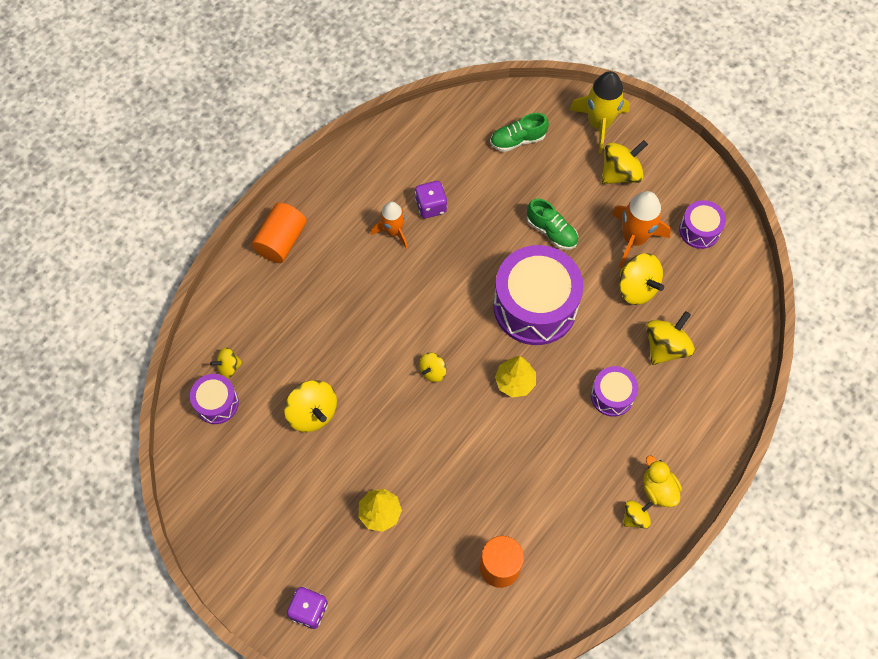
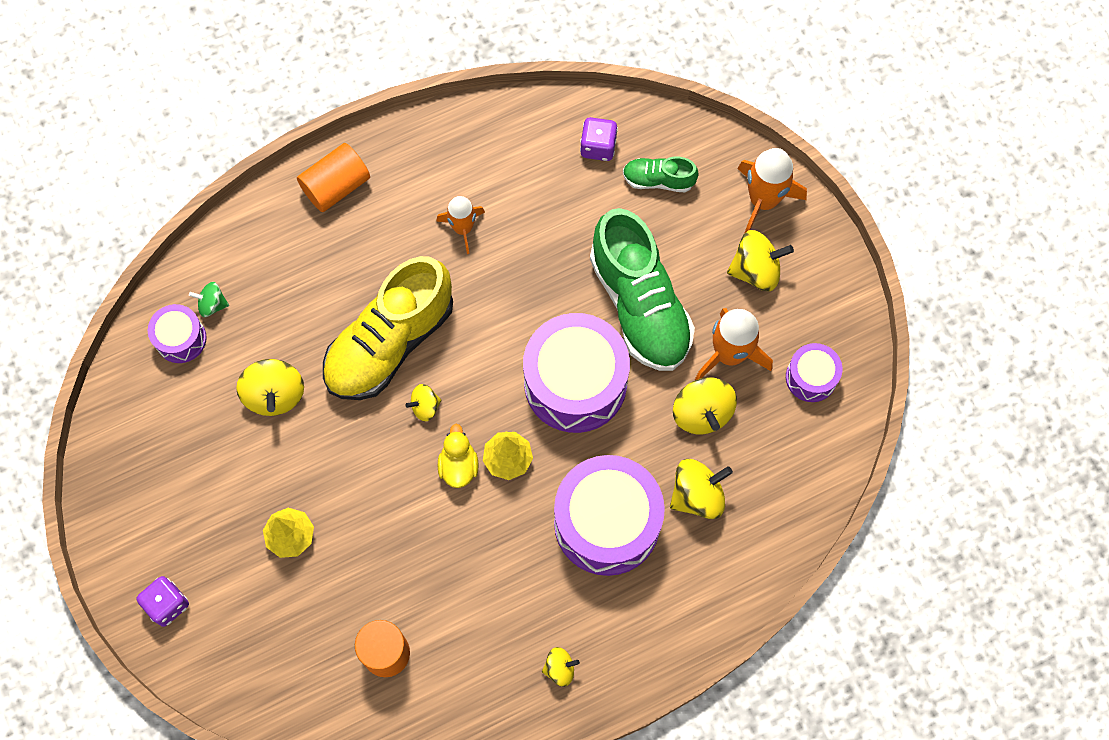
camera: 25 degrees right, 5 degrees up
yellow spinning top [210,347,243,379] -> green spinning top [189,282,229,317]
purple dice [415,181,447,218] -> purple dice moved to [580,117,618,161]
green shoe [527,198,578,250] -> green shoe [590,208,695,371], size x2.12
yellow rocket [570,71,630,153] -> orange rocket [737,148,807,234]
purple drum [591,366,638,417] -> purple drum [554,455,665,576], size x2.01
yellow duck [643,456,682,507] -> yellow duck moved to [438,424,479,488]
none -> yellow shoe [323,256,453,400]

